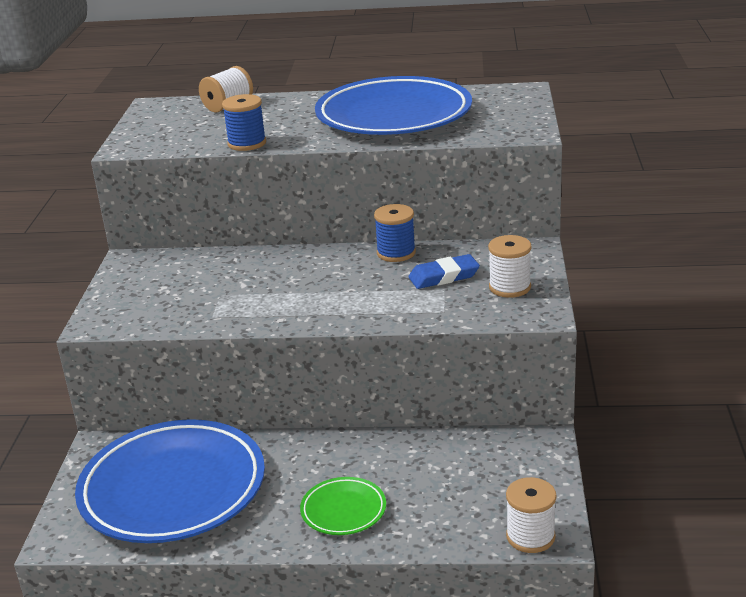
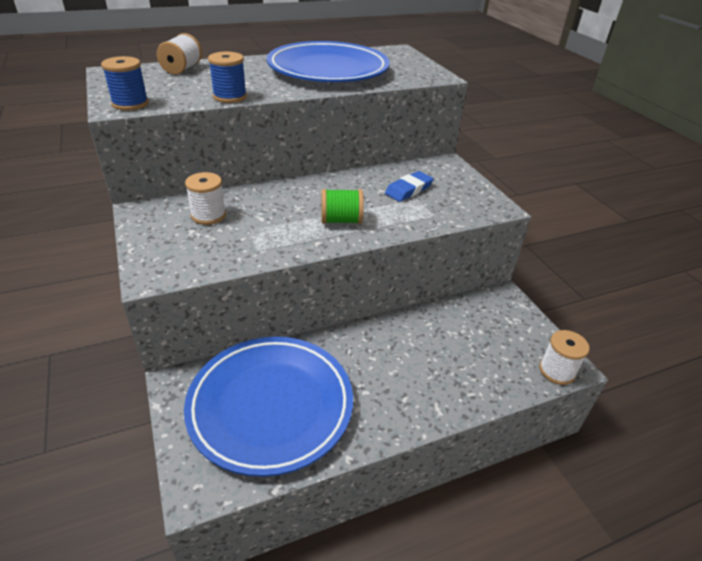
camera: 30 degrees left, 10 degrees up
green plate [300,477,386,535] -> none
blue spool [374,204,416,262] -> blue spool moved to [101,56,149,111]
white spool [488,235,531,298] -> white spool moved to [185,172,226,225]
none -> green spool [321,189,364,224]

